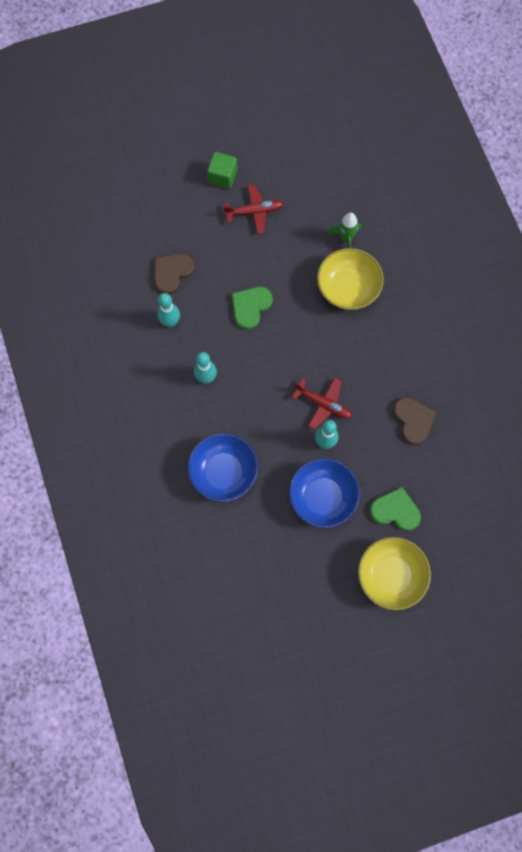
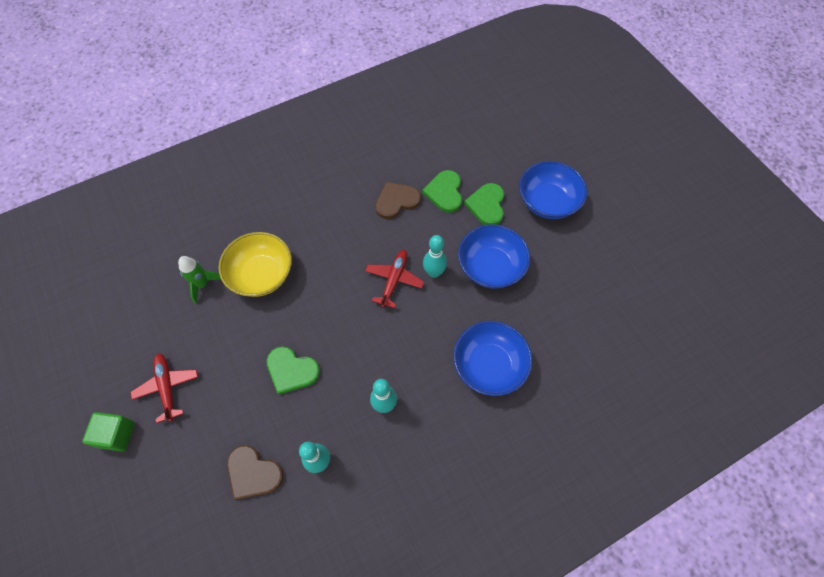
camera: 100 degrees left, 10 degrees down
yellow bowl [358,537,431,610] -> blue bowl [519,161,587,219]
none -> green heart [422,170,462,213]

